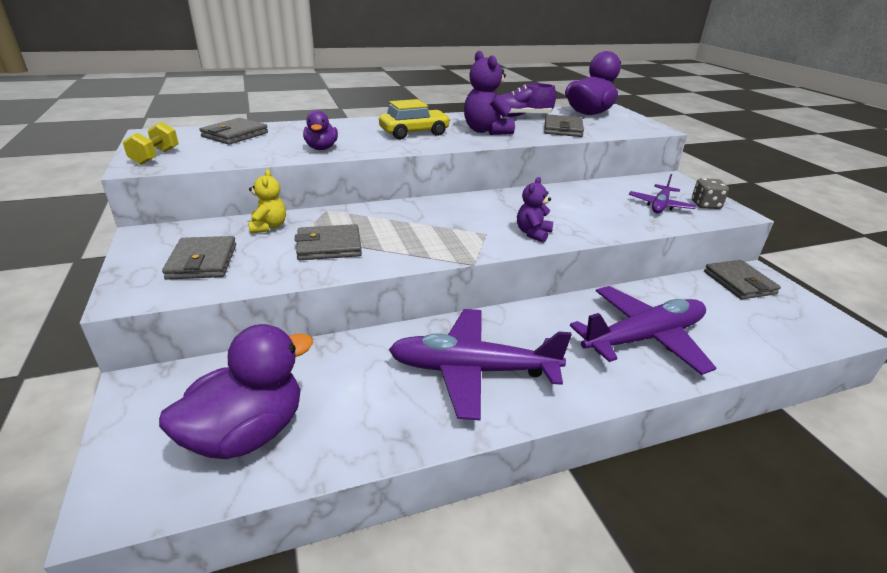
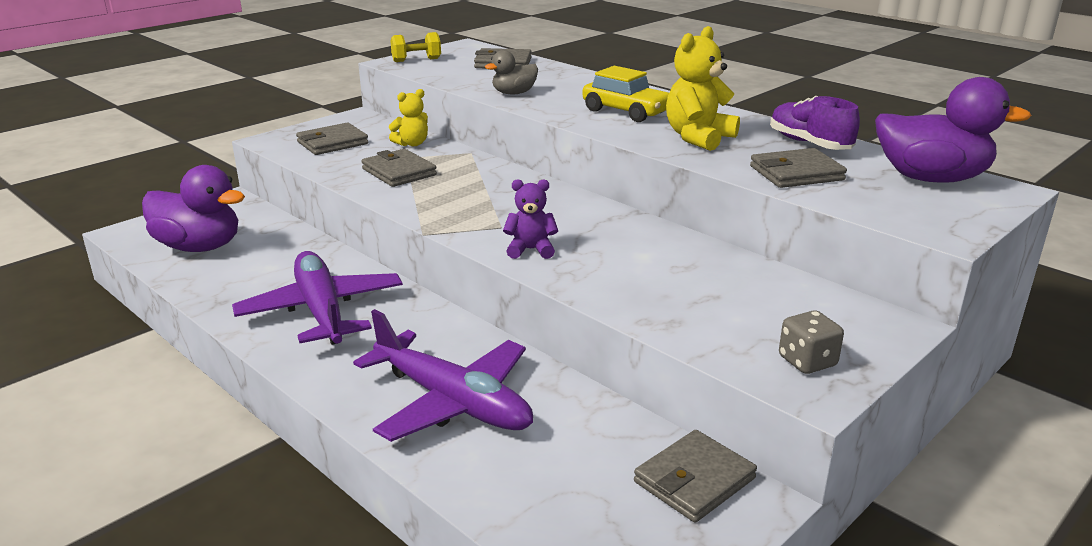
camera: 65 degrees right, 5 degrees down
purple duck [303,110,338,150] -> grey duck [485,50,538,95]
purple teddy bear [464,51,515,135] -> yellow teddy bear [666,26,740,151]
purple plane [629,174,696,213] -> none

